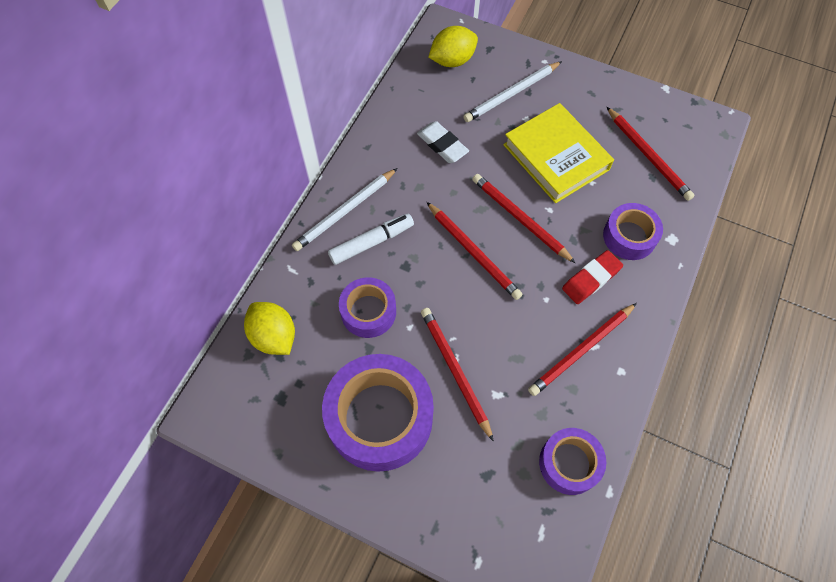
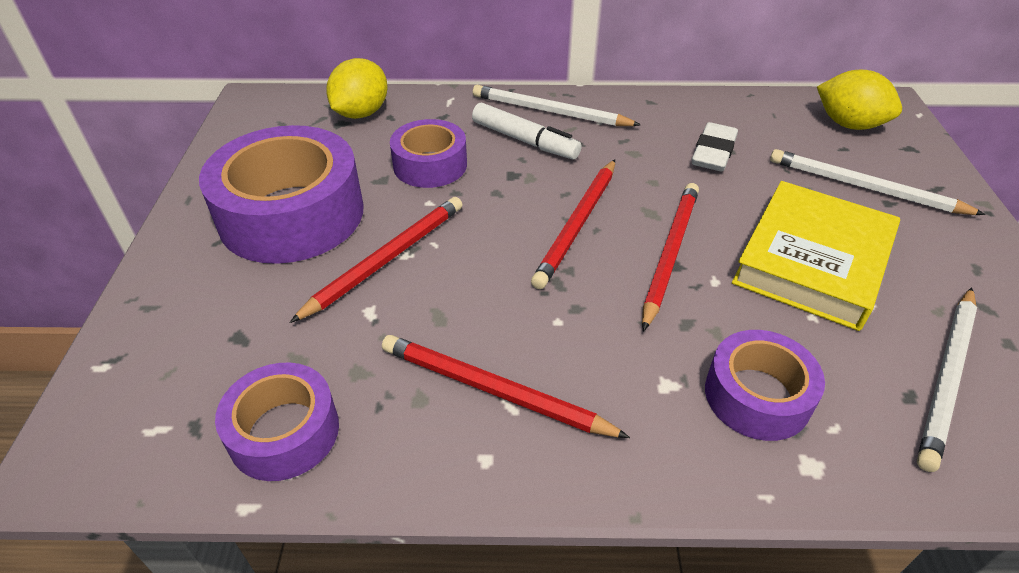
camera: 65 degrees right, 20 degrees down
red eraser [562,250,623,304] -> none
red pencil [607,107,694,201] -> white pencil [917,287,977,472]

